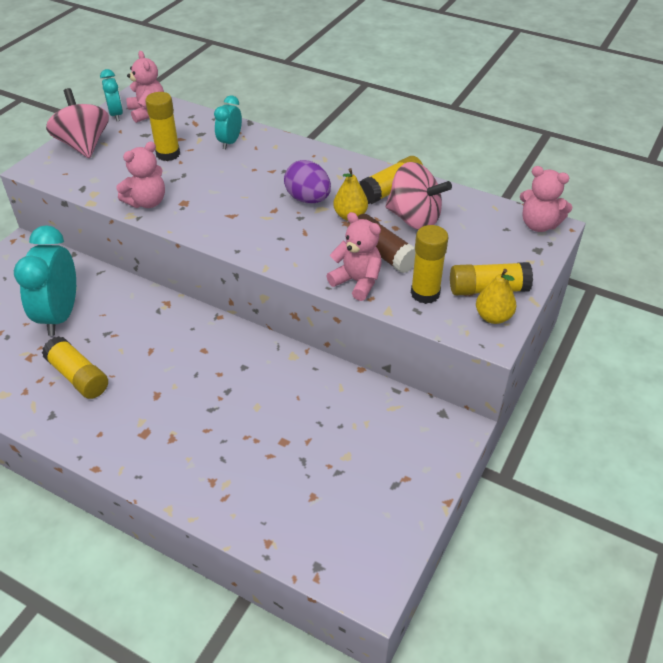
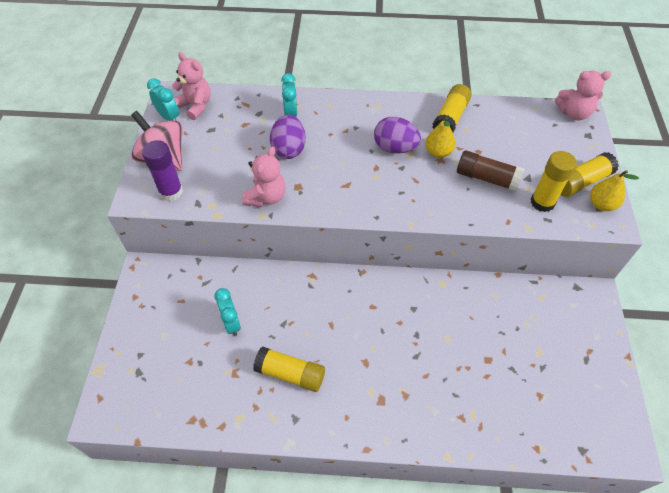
camera: 25 degrees left, 10 degrees up
turquoise clock [14,225,76,336] -> turquoise clock [214,288,241,336], size x0.54
yellow glue stick [145,92,180,161] -> none
pink teddy bear [327,212,382,301] -> none
pink spinning top [386,162,452,230] -> none
none -> purple glue stick [142,140,183,201]
none -> purple egg [270,115,306,159]

